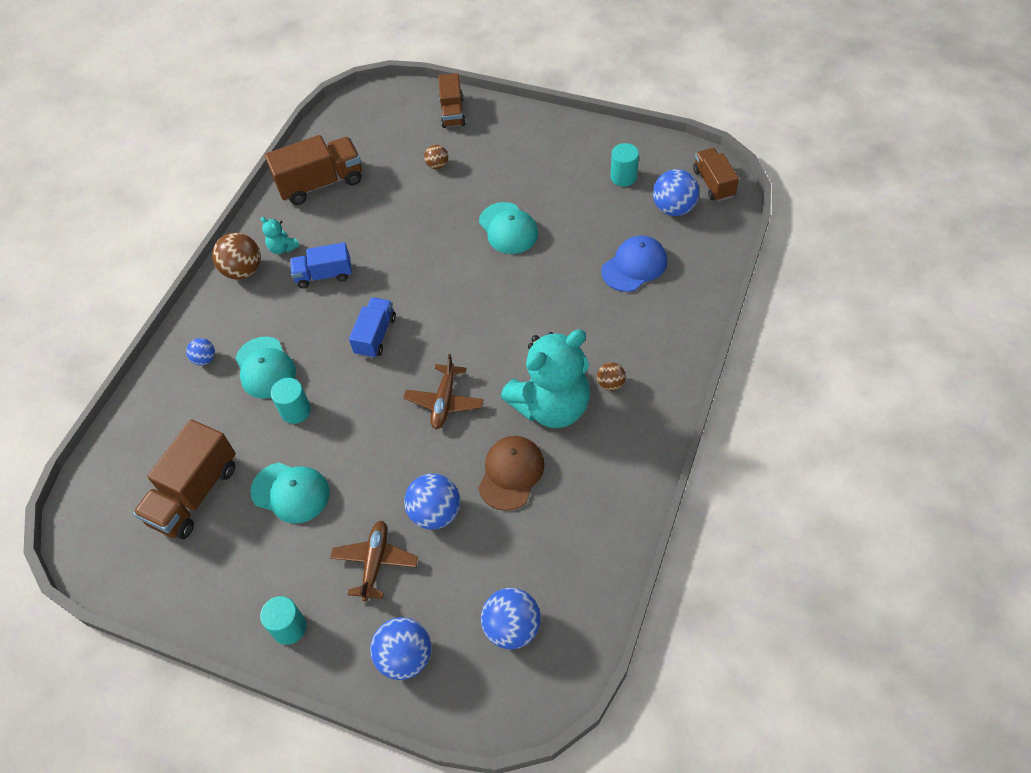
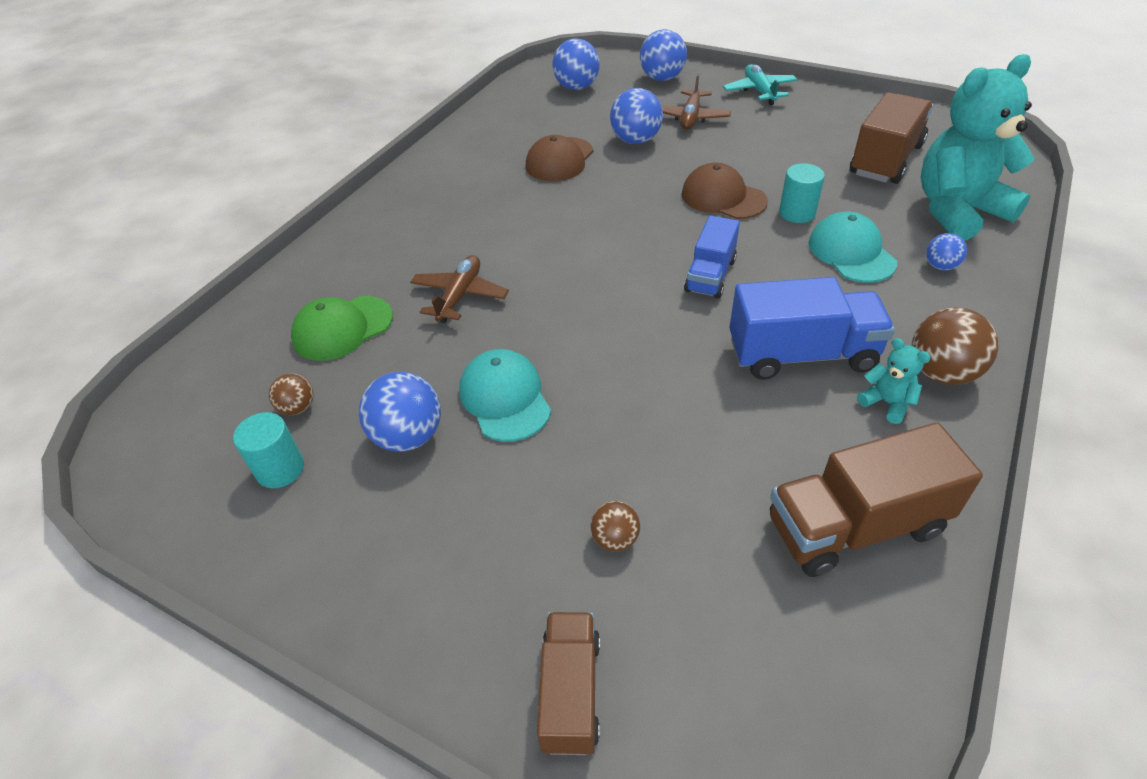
camera: 175 degrees left, 10 degrees down
turquoise cap [250,463,330,523] -> none
turquoise cylinder [260,596,306,645] -> turquoise plane [723,64,798,105]
blue truck [290,242,352,288] -> blue truck [729,277,895,380], size x1.58
brown plane [404,354,484,429] -> brown plane moved to [410,255,509,323]
turquoise teddy bear [501,329,590,428] -> turquoise teddy bear moved to [921,54,1035,240]
brown ball [597,362,626,391] -> brown ball moved to [269,373,313,415]
blue cap [601,235,667,292] -> green cap [291,296,393,361]
blue ball [653,169,699,216] -> blue ball moved to [359,372,441,452]
brown truck [693,148,739,201] -> none
none -> brown cap [682,162,768,219]

